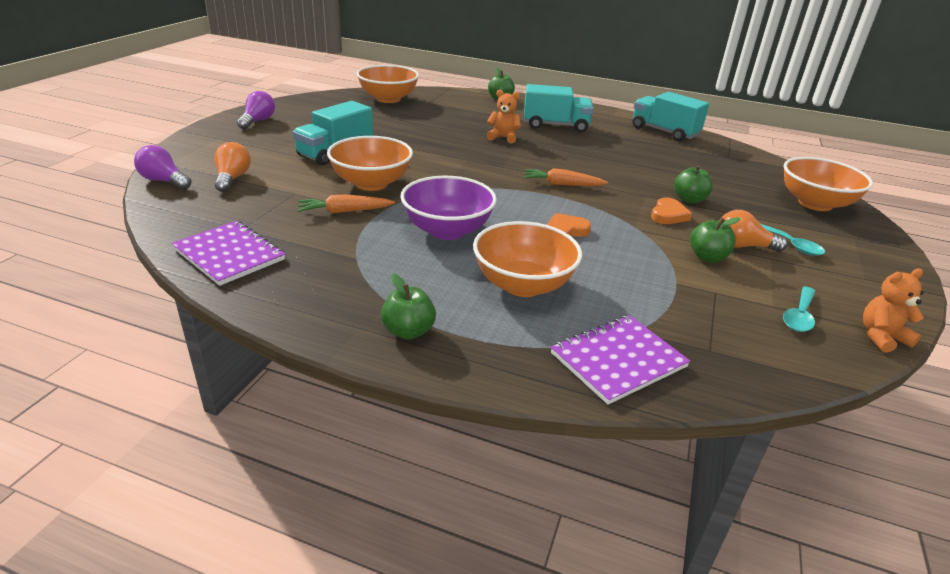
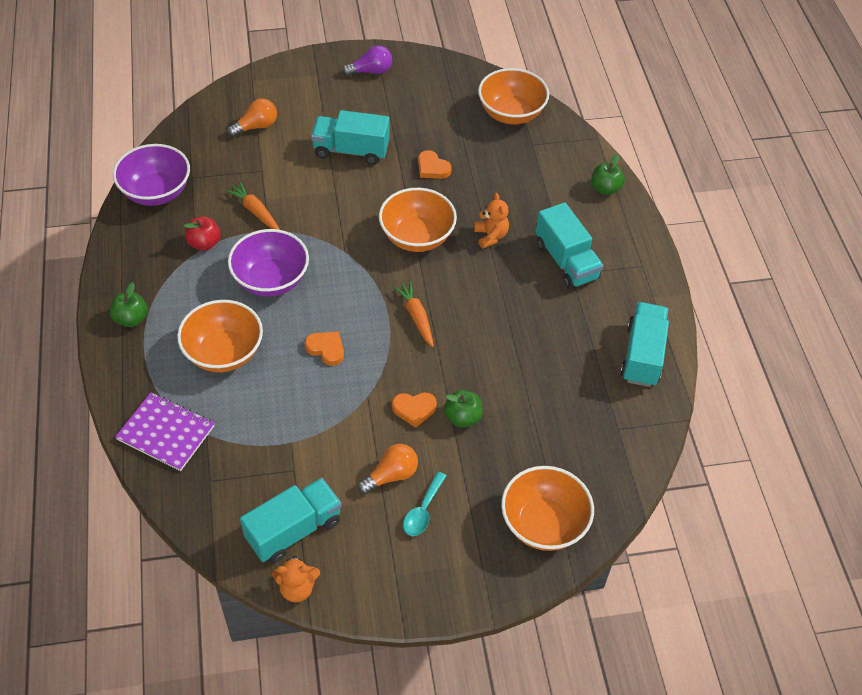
camera: 60 degrees right, 20 degrees up
purple light bulb [134,145,192,190] -> none
purple notebook [171,221,285,286] -> purple bowl [113,144,190,206]
orange bowl [327,136,413,191] -> orange bowl moved to [379,188,457,252]
green apple [690,217,741,263] -> none
orange light bulb [719,210,788,252] -> orange light bulb turned 75 degrees clockwise [357,444,418,495]
turquoise spoon [783,286,816,332] -> turquoise truck [240,478,342,563]
orange teddy bear [863,268,924,353] -> orange teddy bear turned 135 degrees clockwise [272,556,320,602]
none -> red apple [184,217,221,251]
none -> orange heart [418,150,452,179]

